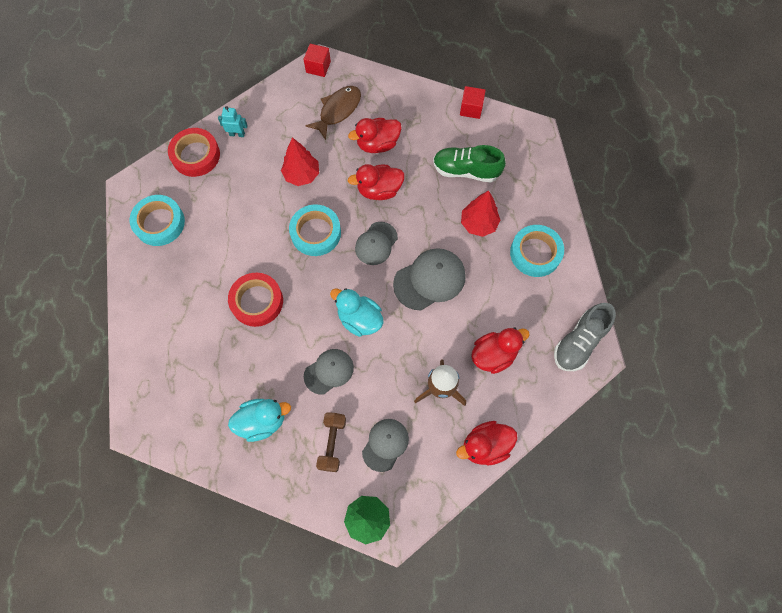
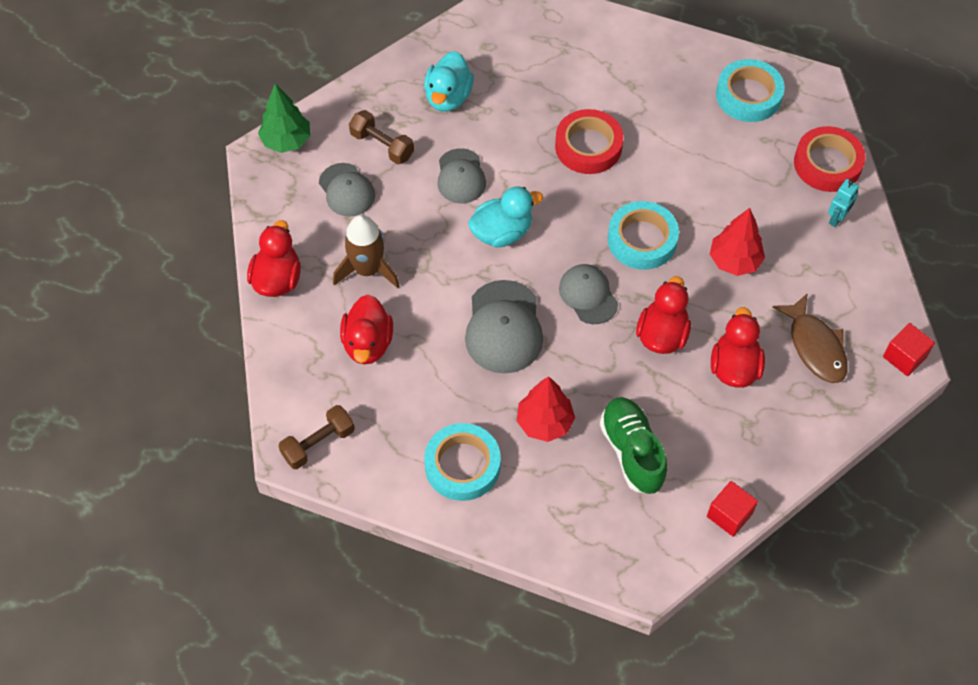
camera: 120 degrees right, 10 degrees down
green shoe [433,145,506,182] -> green shoe turned 60 degrees counterclockwise [600,397,667,494]
grey shoe [554,303,616,371] -> brown dumbbell [278,405,355,469]

